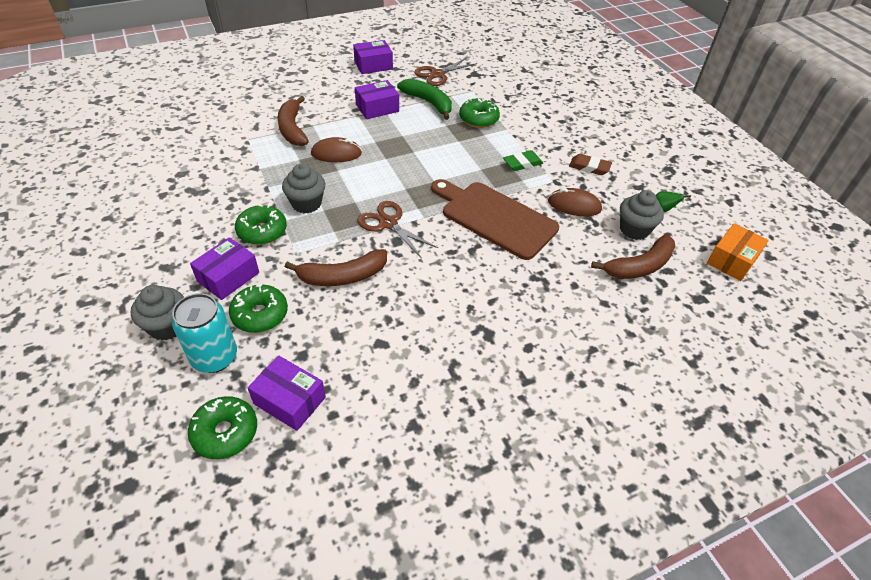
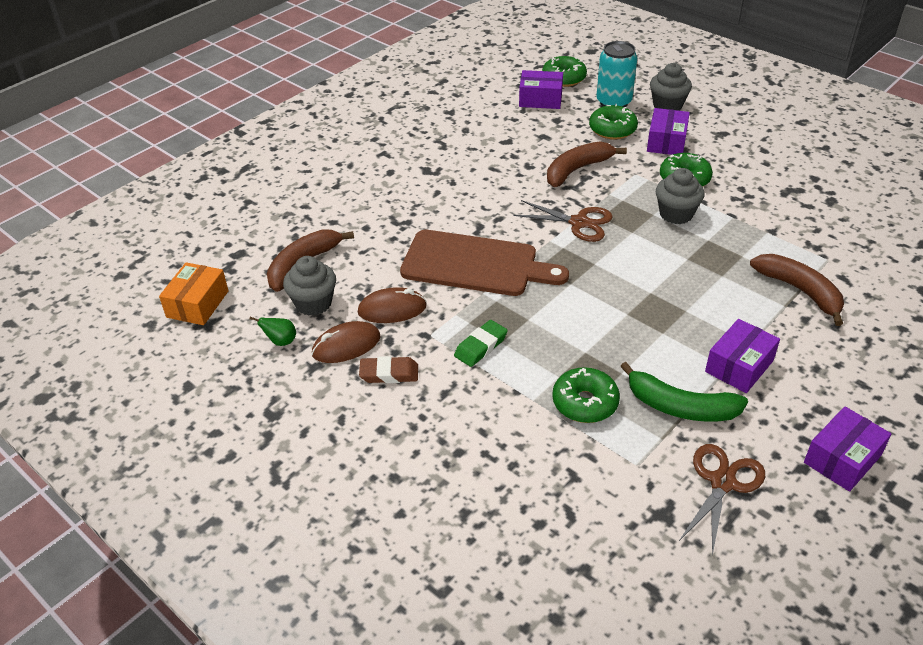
camera: 160 degrees right, 5 degrees down
brown mouse [311,137,362,162] -> brown mouse moved to [312,321,381,363]

